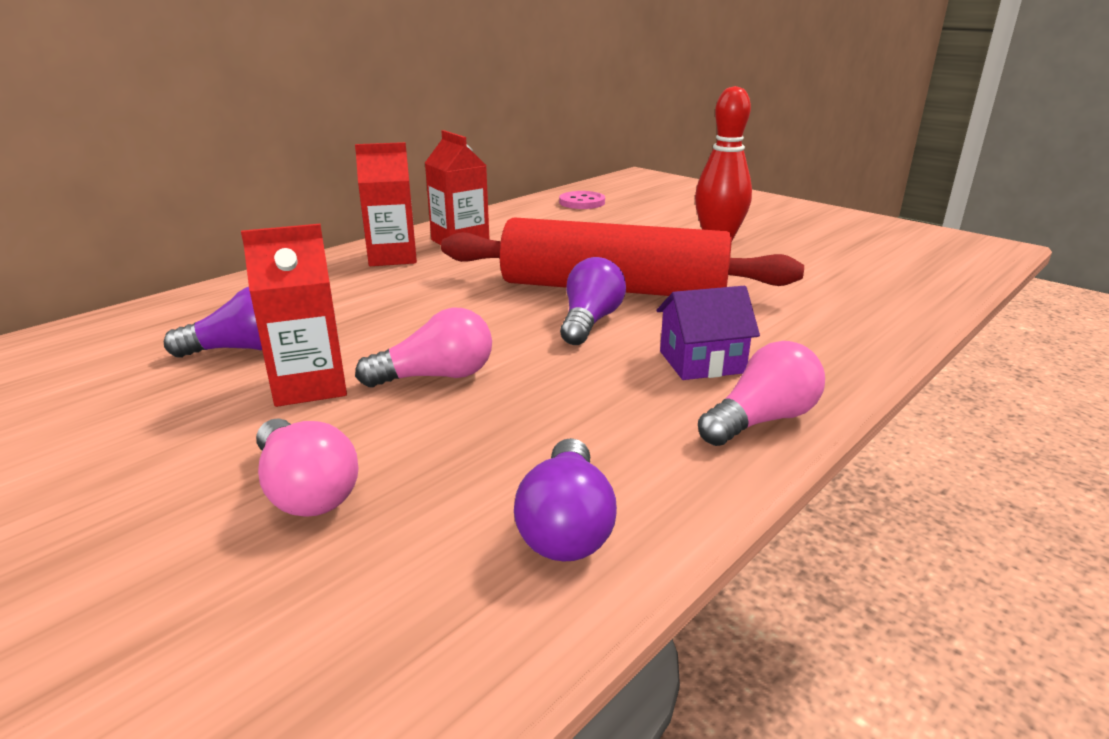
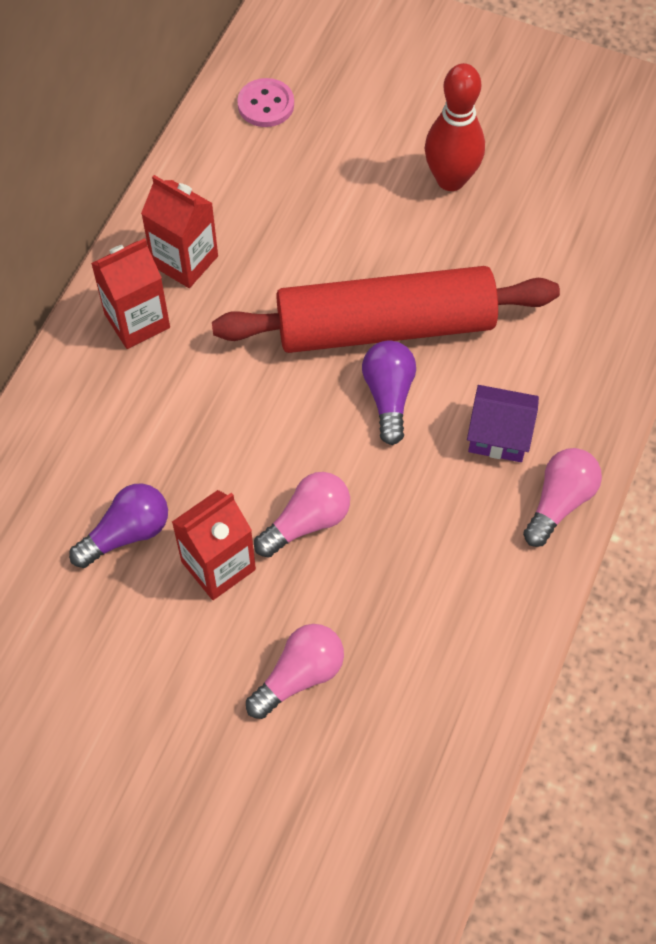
camera: 20 degrees left, 35 degrees up
pink light bulb [256,418,359,517] -> pink light bulb turned 75 degrees counterclockwise [246,624,344,719]
purple light bulb [514,438,617,562] -> none
purple house [656,286,760,380] -> purple house turned 45 degrees clockwise [467,385,539,462]

